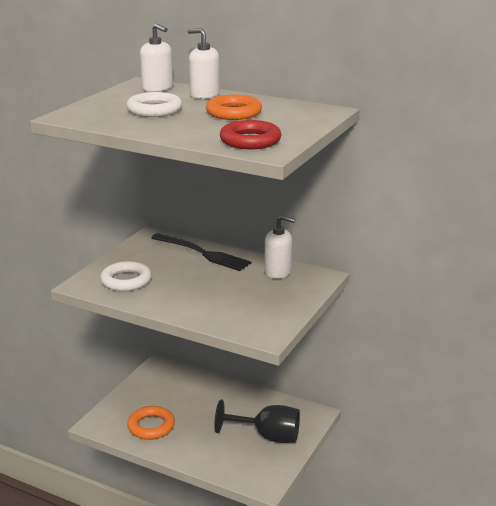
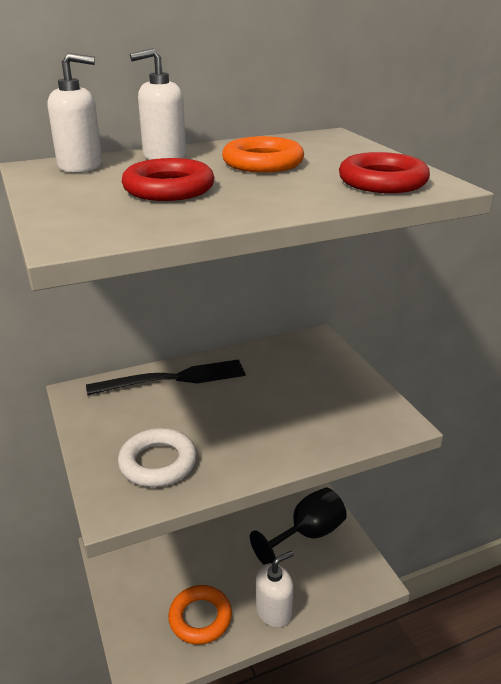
camera: 50 degrees left, 5 degrees up
white ring [126,92,182,117] -> red ring [122,158,215,201]
white soap dispenser [264,215,295,279] -> white soap dispenser moved to [256,551,294,628]

